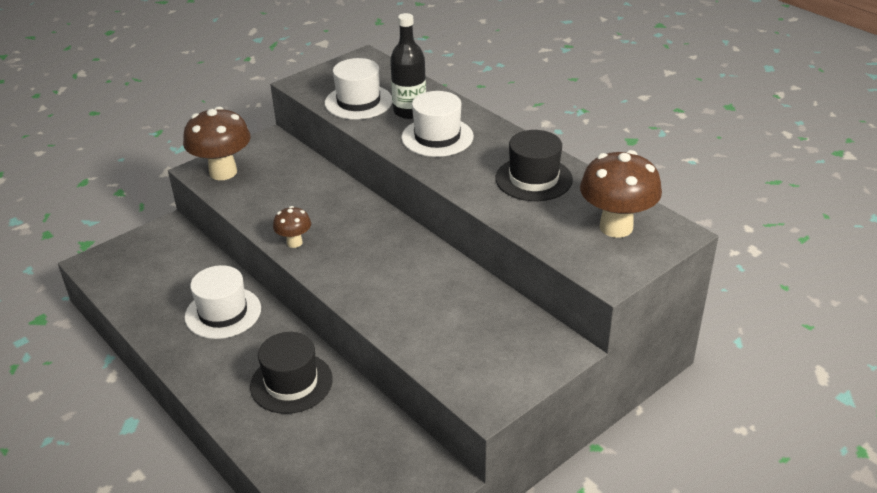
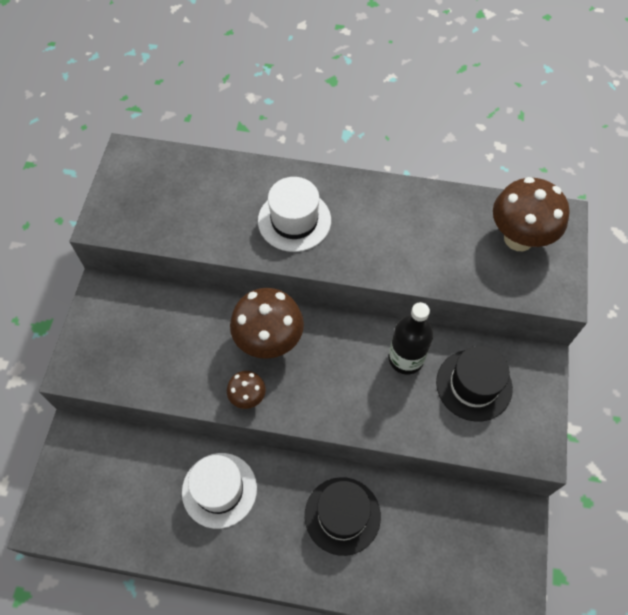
camera: 40 degrees left, 25 degrees up
brown mushroom [183,107,251,180] -> brown mushroom moved to [230,288,304,359]
white hat [325,58,392,120] -> none
black bottle [390,13,426,119] -> black bottle moved to [389,302,434,375]
black hat [495,130,573,201] -> black hat moved to [436,346,513,422]

